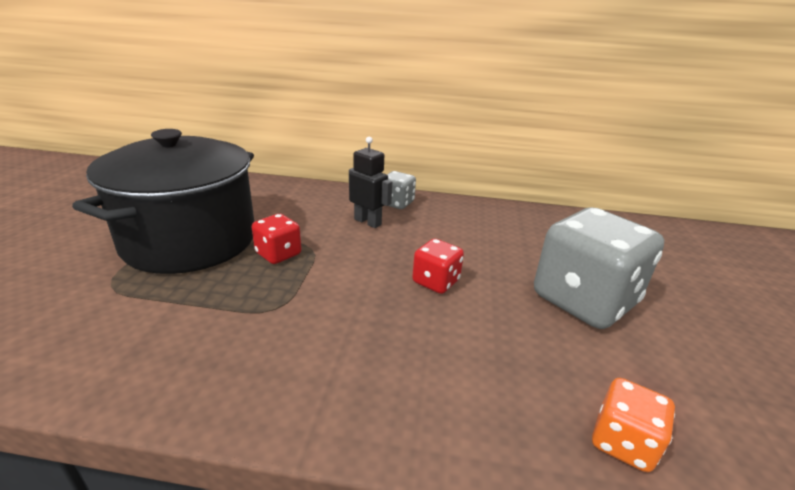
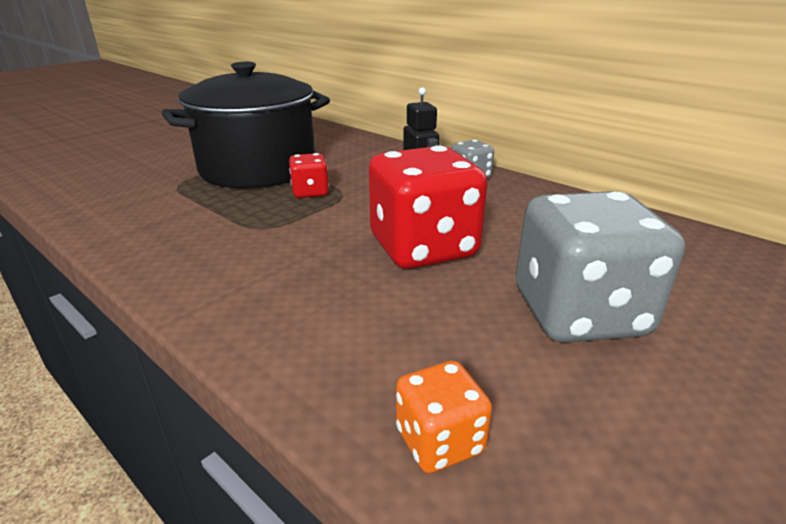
camera: 35 degrees right, 0 degrees up
red dice [412,239,464,294] -> red dice [369,146,488,269], size x2.08

